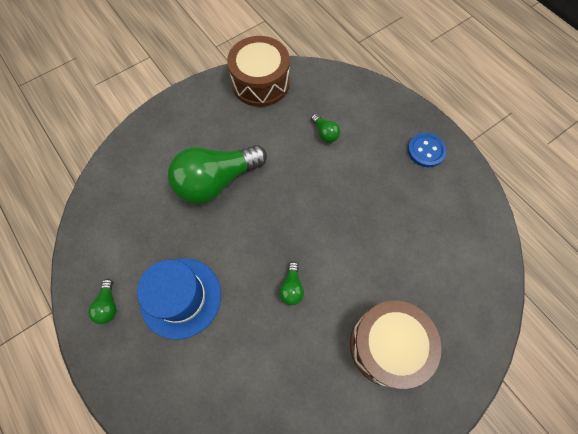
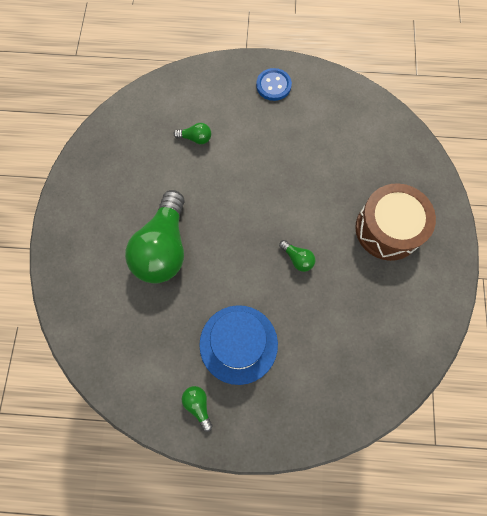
camera: 50 degrees left, 5 degrees up
green light bulb [88,279,116,324] -> green light bulb turned 150 degrees counterclockwise [181,386,213,432]
brown drum [227,36,290,107] -> none

